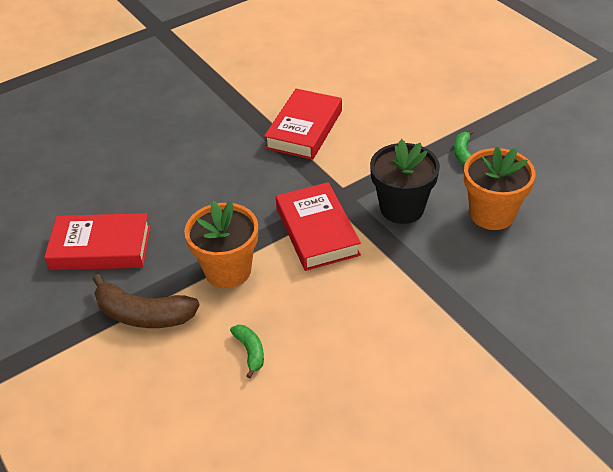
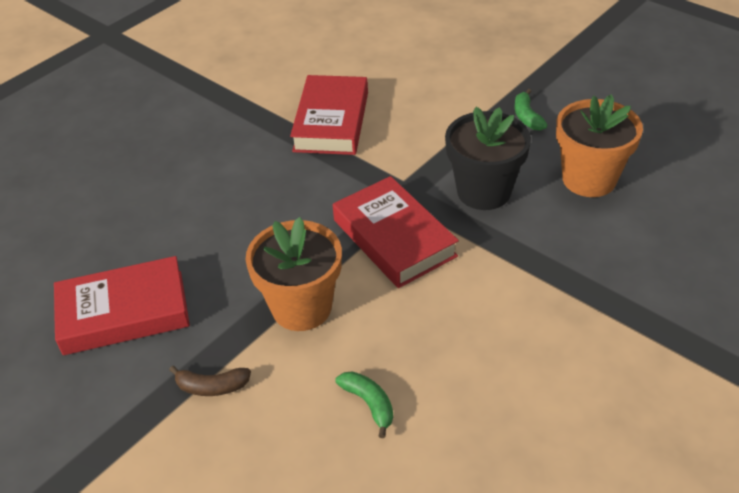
camera: 15 degrees left, 0 degrees up
brown banana [93,274,200,328] -> brown banana [169,365,251,396], size x0.53

